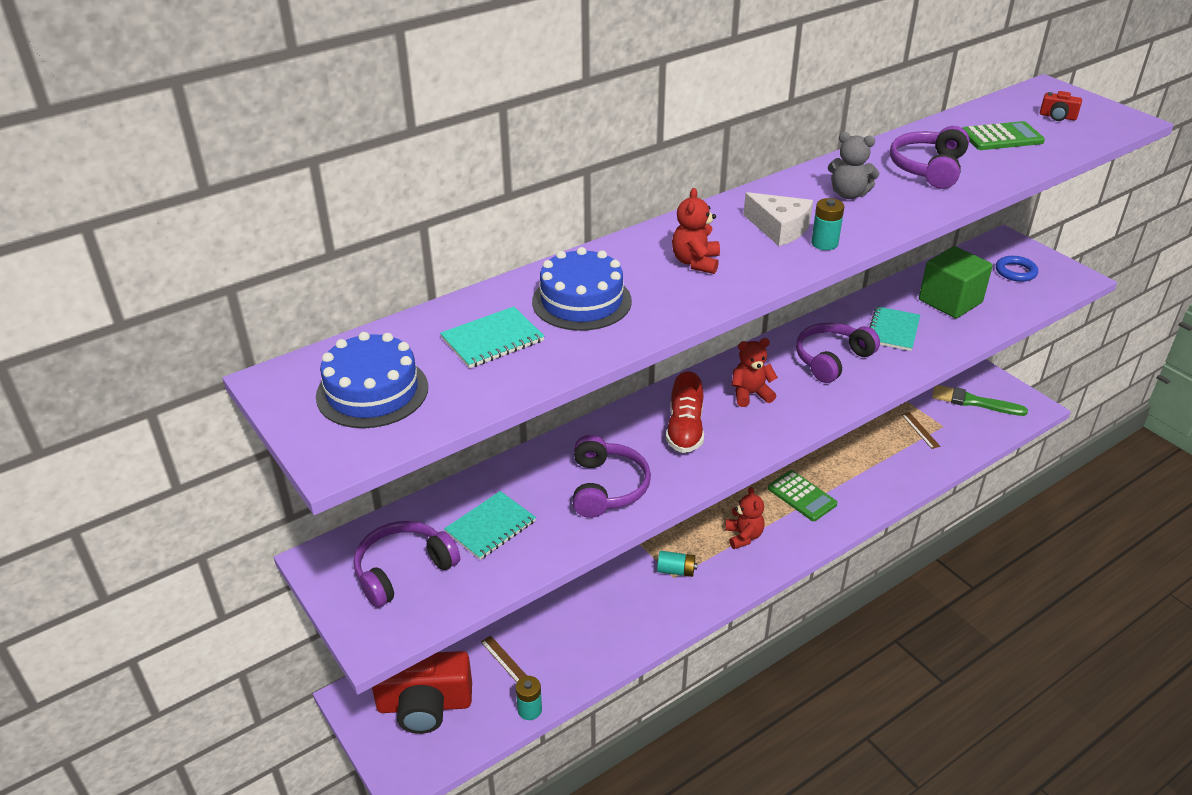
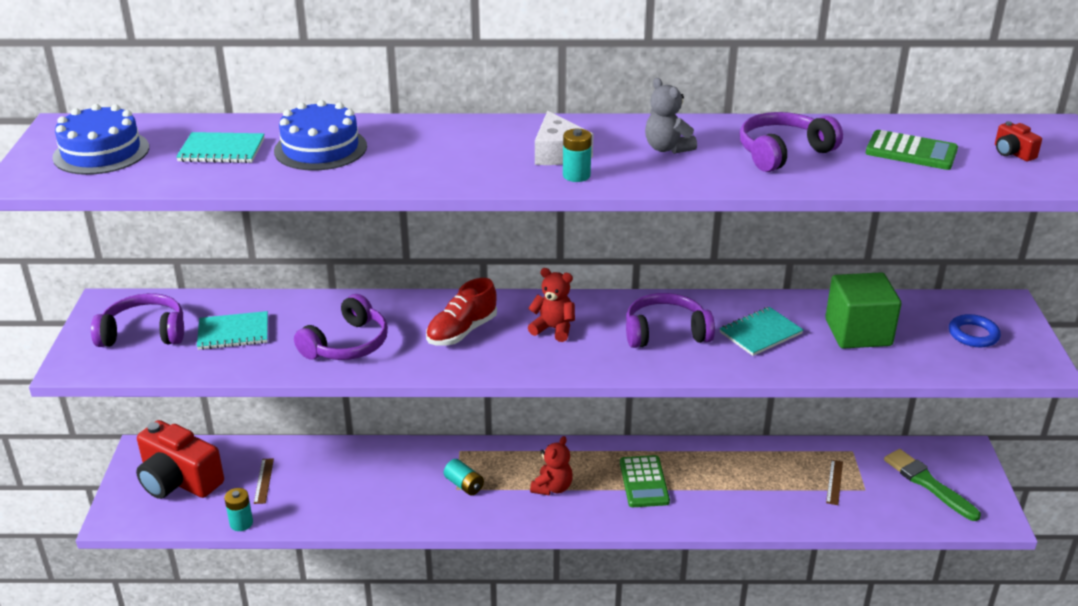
camera: 35 degrees right, 5 degrees down
red teddy bear [672,188,720,274] -> none

